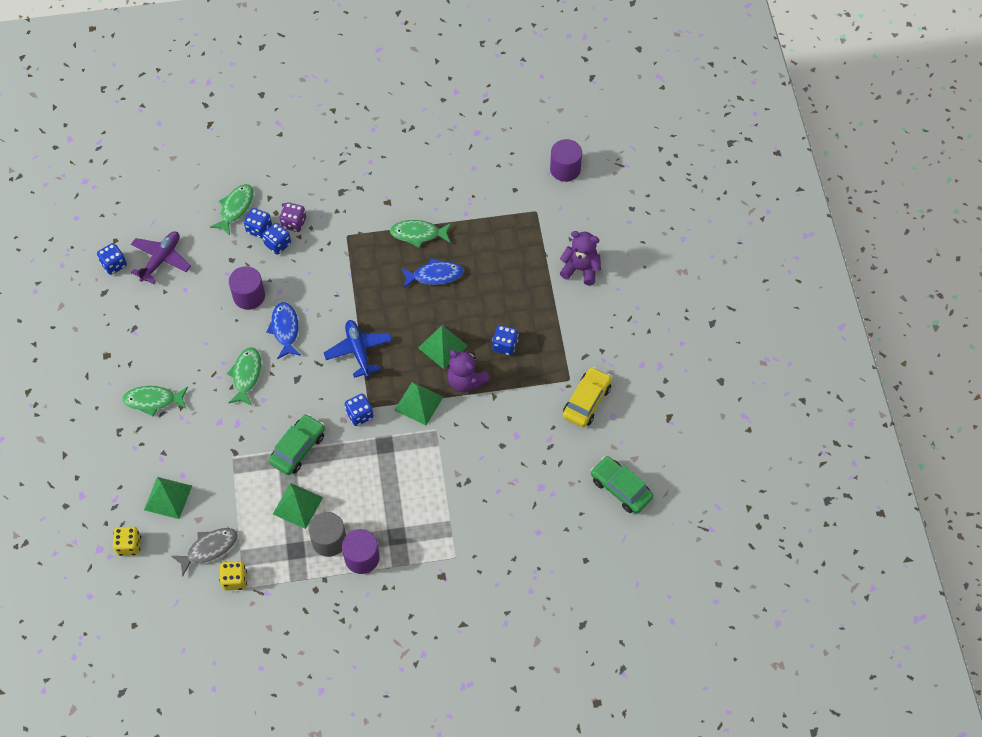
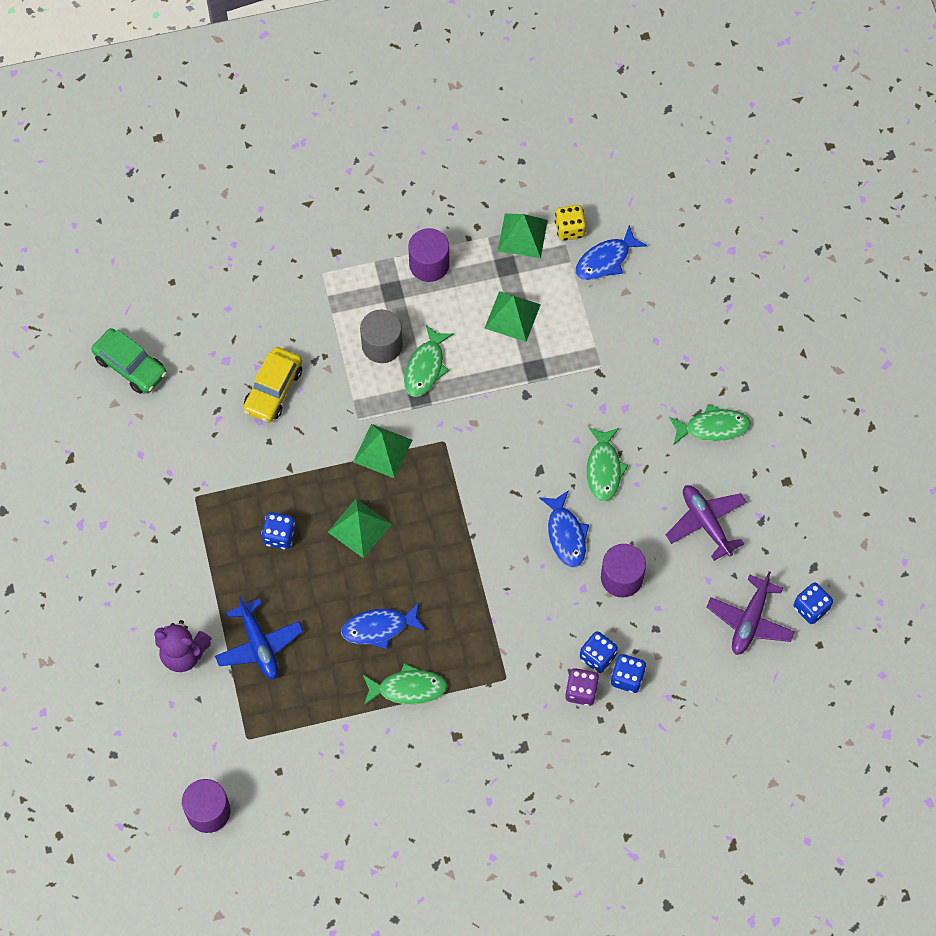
camera: 175 degrees right, 5 degrees up
yellow dice [113,527,141,556] -> none
green pyramid [144,477,192,519] -> green pyramid moved to [498,213,548,258]
grey fish [171,528,238,576] -> blue fish [575,225,648,280]
green fish [210,184,254,235] -> green fish moved to [404,325,454,397]
green car [269,414,325,475] -> none
grey cylinder [309,512,346,557] -> grey cylinder moved to [360,310,403,363]
blue plane [324,320,392,378] -> blue plane moved to [215,595,303,679]
blue dice [345,394,373,426] -> none
purple teddy bear [447,350,490,392] -> none
yellow car [563,367,612,427] -> yellow car moved to [243,347,302,423]
none -> purple plane [666,485,747,561]

